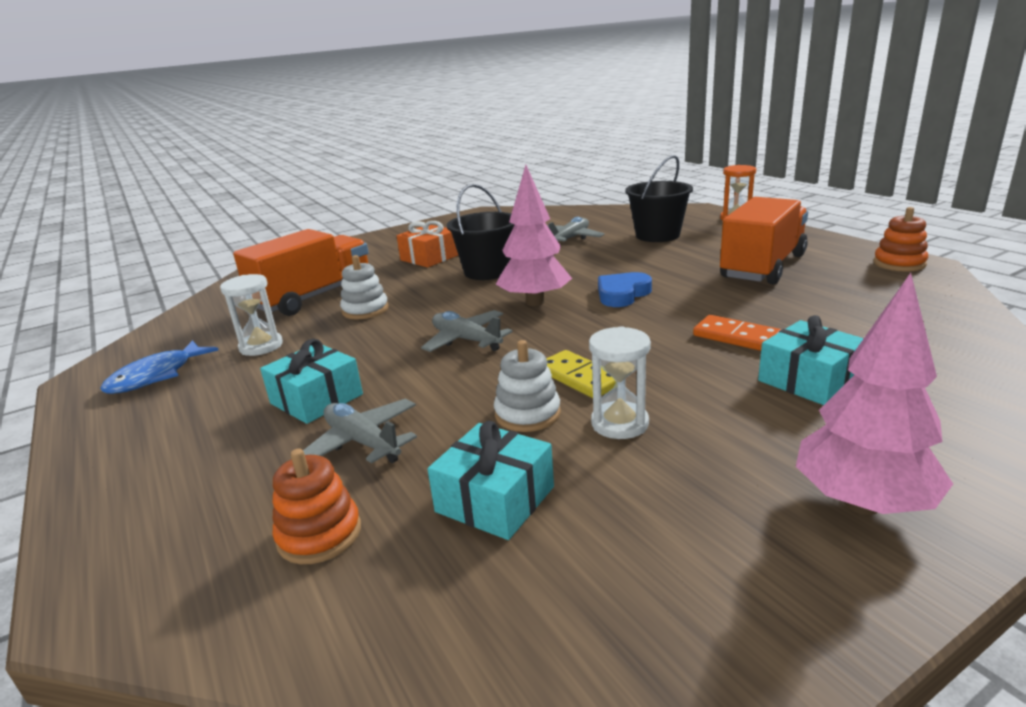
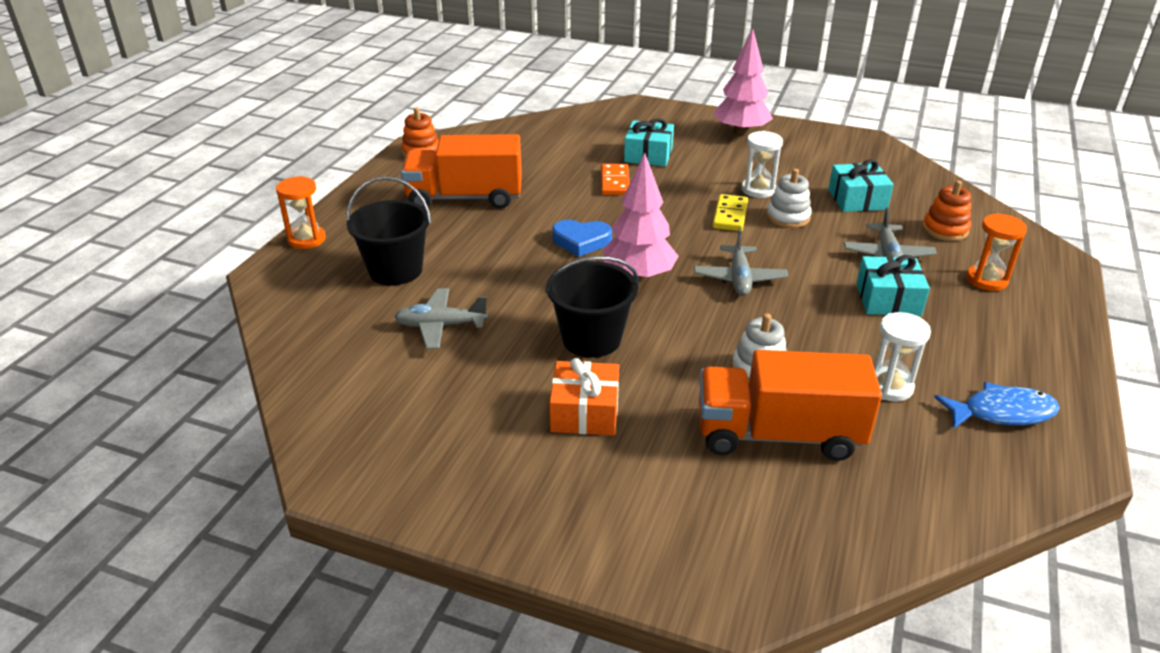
camera: 130 degrees left, 10 degrees up
none -> orange hourglass [966,213,1027,291]

